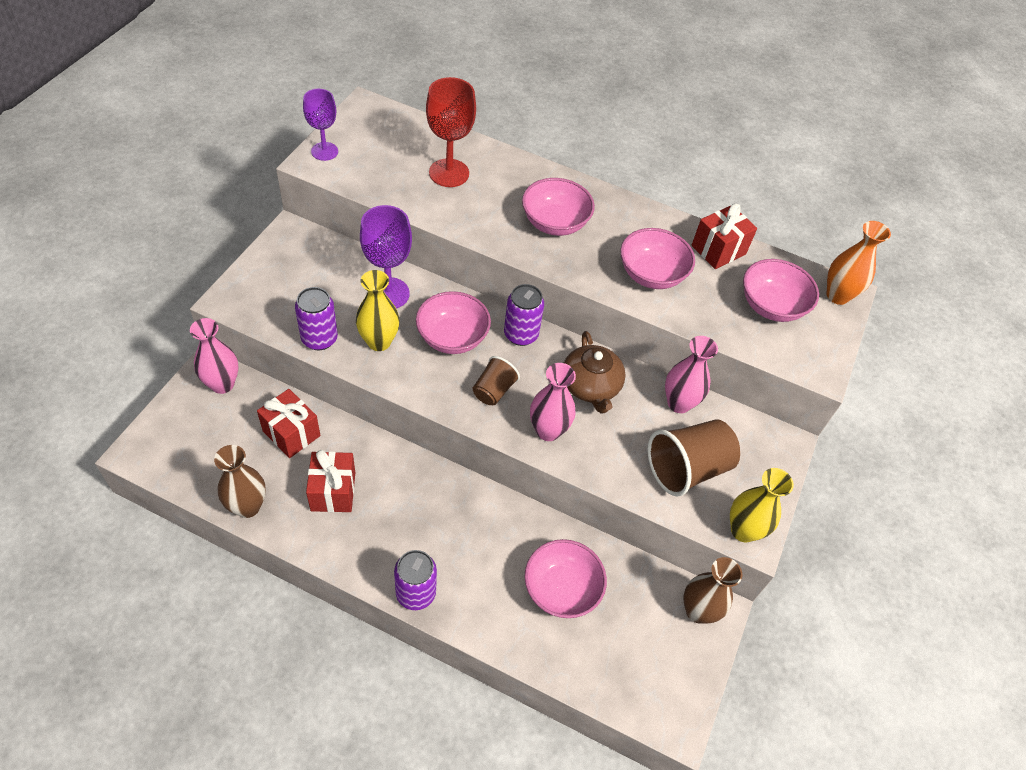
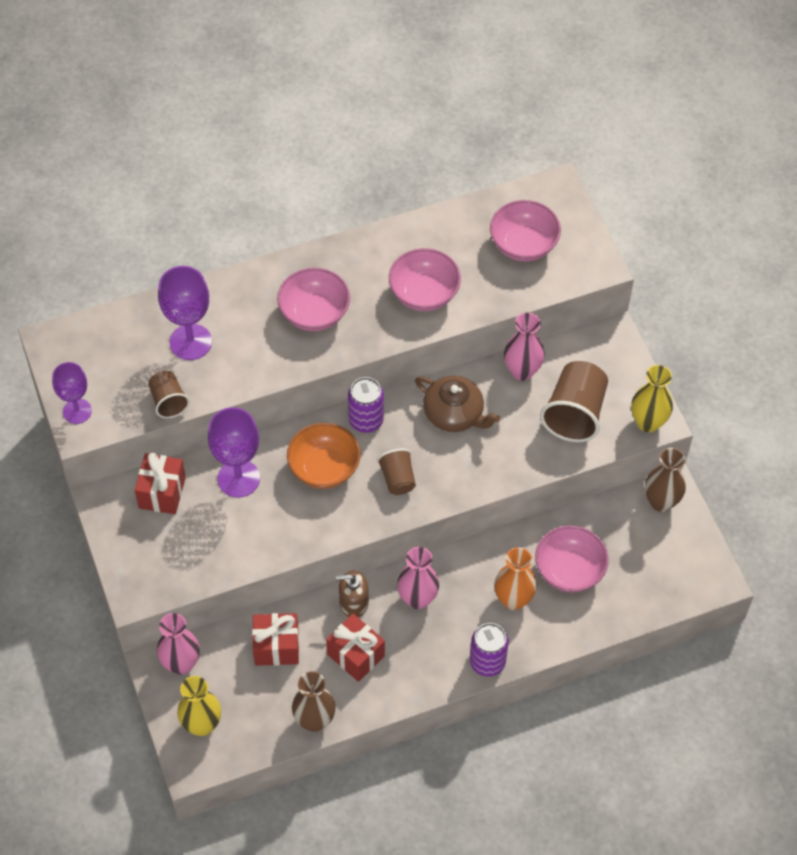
camera: 40 degrees left, 5 degrees up
purple can [295,287,338,350] -> none
yellow vase [356,270,400,351] -> yellow vase moved to [177,676,221,736]
pink bowl [416,291,491,354] -> orange bowl [287,423,360,489]
red goblet [426,77,476,187] -> purple goblet [158,266,212,360]
pink vase [530,363,576,441] -> pink vase moved to [397,547,439,609]
red gift [691,203,757,269] -> red gift moved to [135,453,186,514]
orange vase [827,221,891,305] -> orange vase moved to [494,547,537,610]
none -> brown cup [148,371,190,418]
none -> brown soap dispenser [336,571,369,617]

